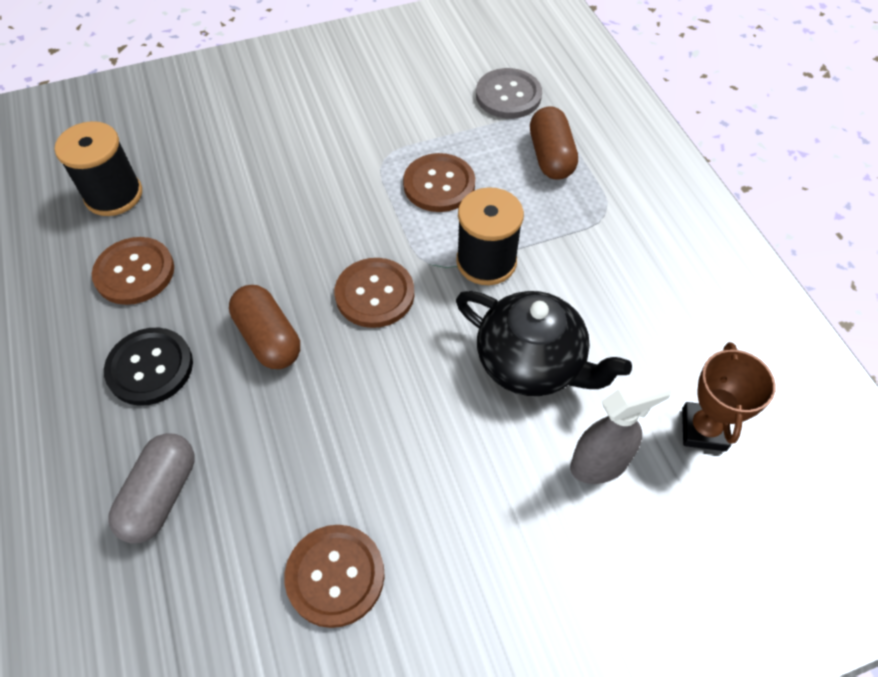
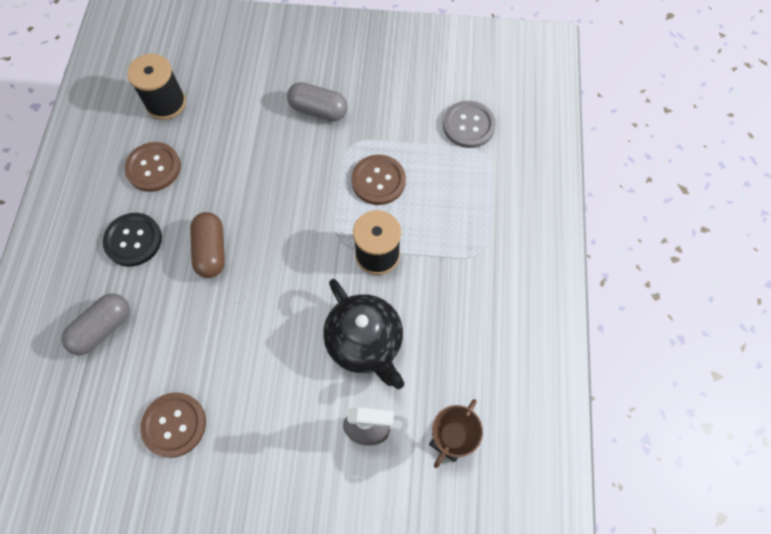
camera: 25 degrees right, 10 degrees up
brown button [335,258,414,328] -> none
brown capsule [530,106,578,179] -> none
none -> grey capsule [287,82,348,121]

